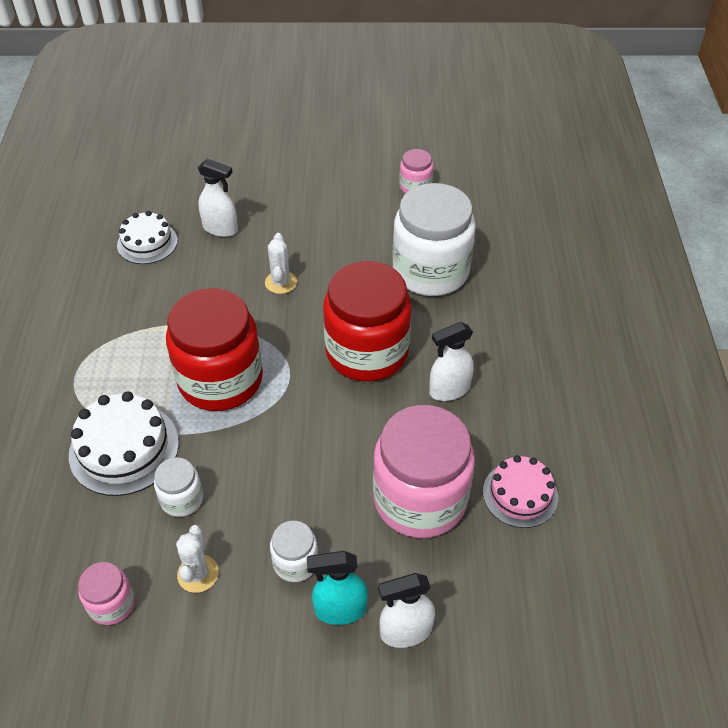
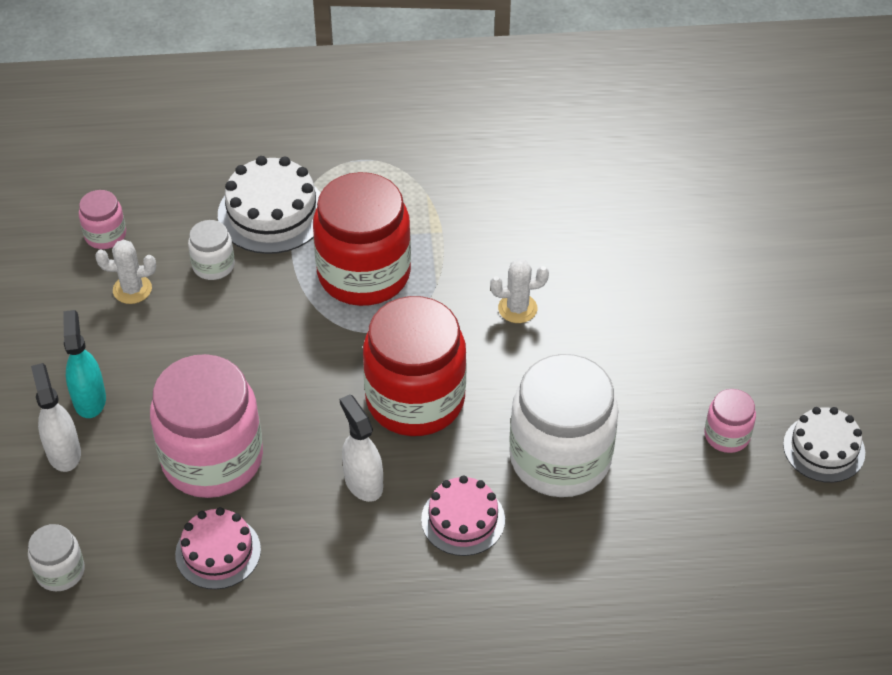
camera: 85 degrees right, 0 degrees up
white cake [117,211,178,264] -> white cake moved to [783,407,865,483]
white spray bottle [198,159,238,237] -> none
white jar [270,521,318,582] -> white jar moved to [28,524,85,591]
none -> pink cake [421,475,505,556]

